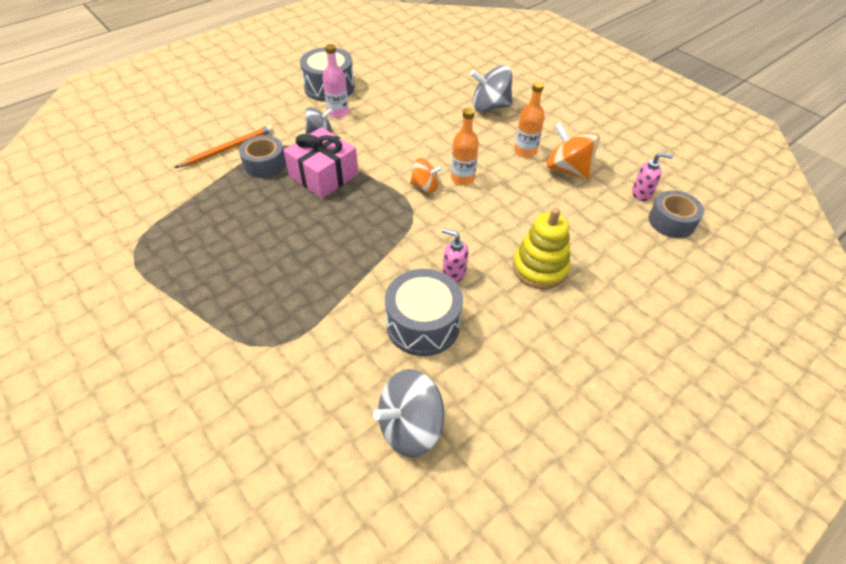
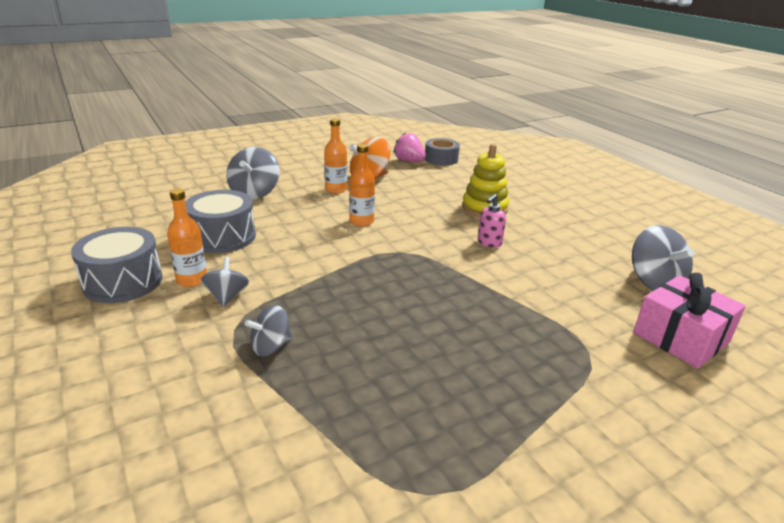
camera: 80 degrees left, 20 degrees down
orange pencil [174,125,274,168] -> none
grey tape [239,135,286,178] -> grey spinning top [245,305,292,357]
pink gift [283,127,358,199] -> pink gift moved to [633,273,746,368]
pink bottle [322,44,349,118] -> orange bottle [167,188,207,287]
grey drum [385,269,463,356] -> grey drum moved to [185,190,256,253]
orange spinning top [410,158,442,193] -> none
pink soap dispenser [632,152,673,202] -> pink strawberry [393,132,426,162]

